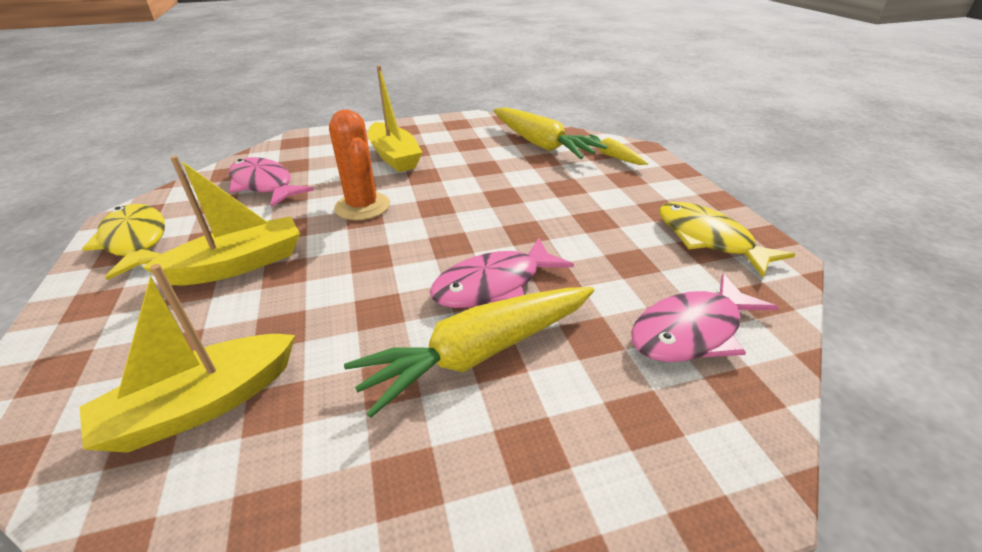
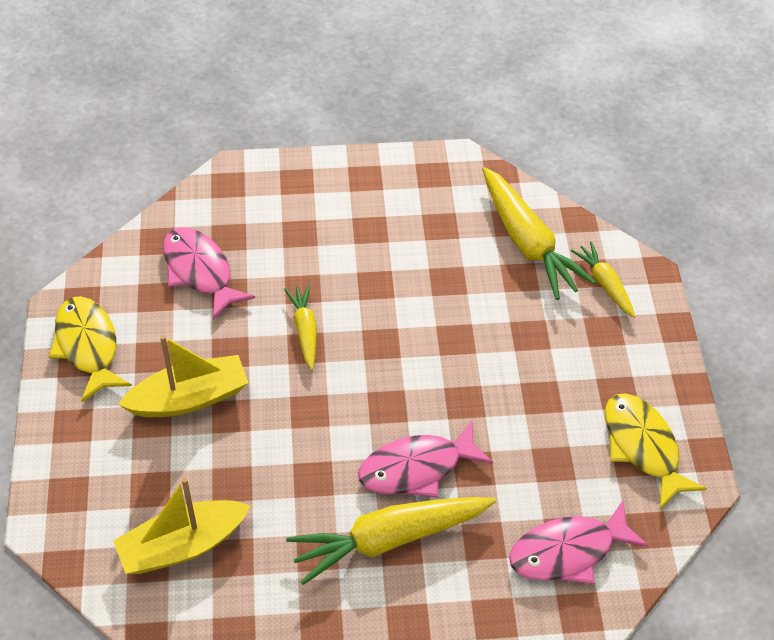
camera: 10 degrees right, 15 degrees up
orange cactus [329,109,390,220] -> yellow carrot [284,285,317,370]
yellow boat [368,65,423,172] -> none

